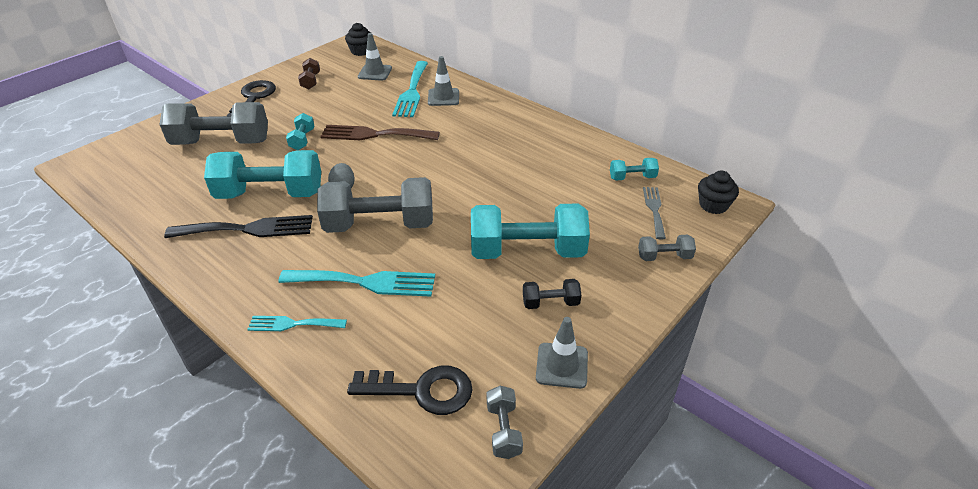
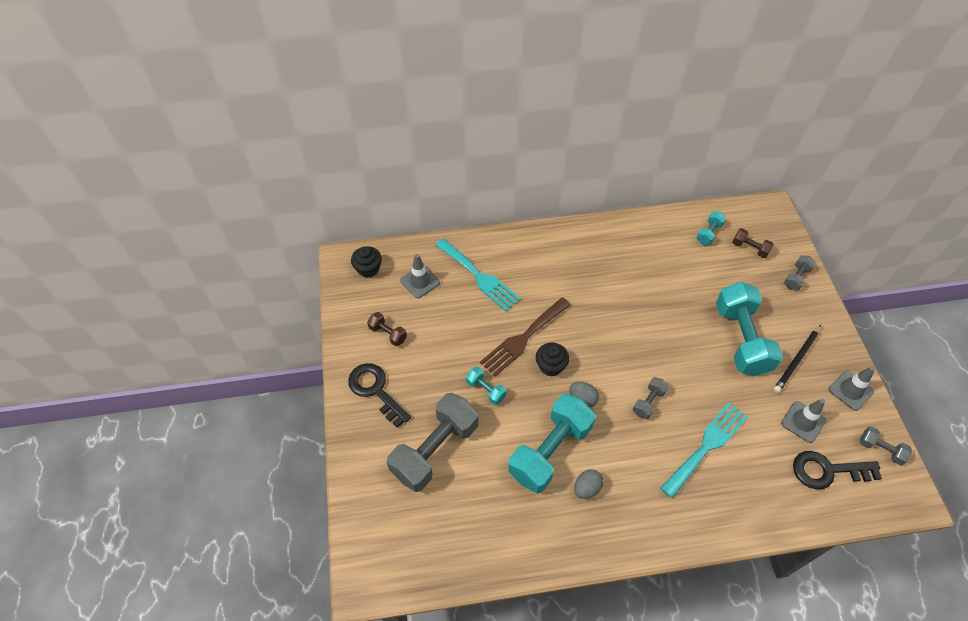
camera: 50 degrees left, 15 degrees up
black fork [164,215,313,238] -> grey egg [574,469,603,499]
turquoise fork [247,316,347,331] -> none
grey dumbbell [317,177,433,233] -> grey dumbbell [633,377,669,419], size x0.45
black key [347,366,473,415] -> black key turned 135 degrees counterclockwise [793,451,882,489]
grey traffic cone [428,56,459,106] -> grey traffic cone moved to [781,399,826,443]
turquoise dumbbell [471,204,590,259] -> turquoise dumbbell turned 45 degrees counterclockwise [716,282,783,376]
black dumbbell [523,279,581,309] -> black pencil [773,325,821,393]
grey fork [643,187,666,239] -> brown dumbbell [732,228,774,258]
black cupcake [698,170,739,214] -> black cupcake moved to [536,343,569,376]

